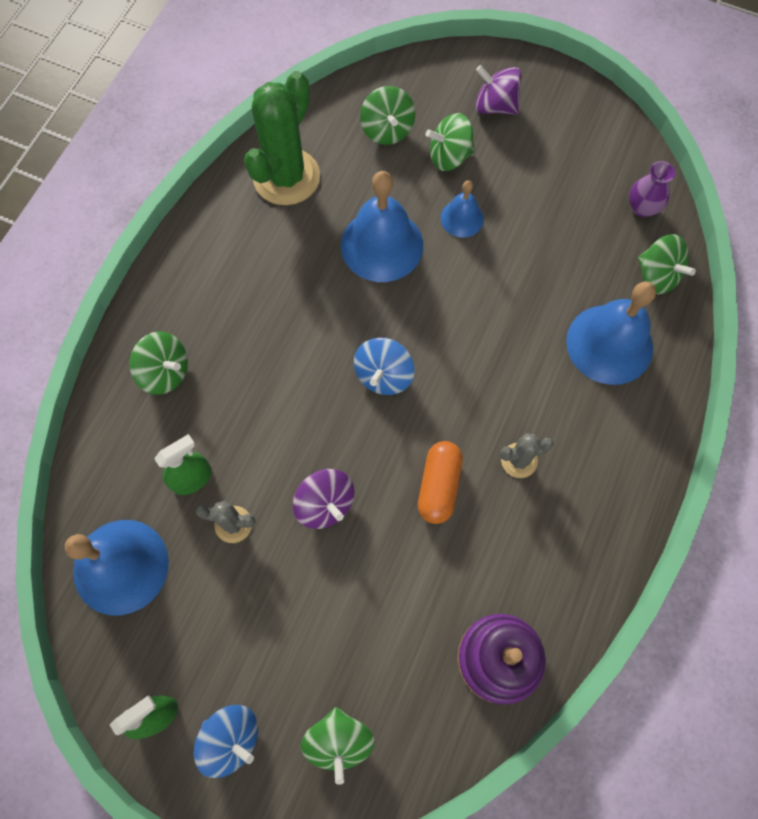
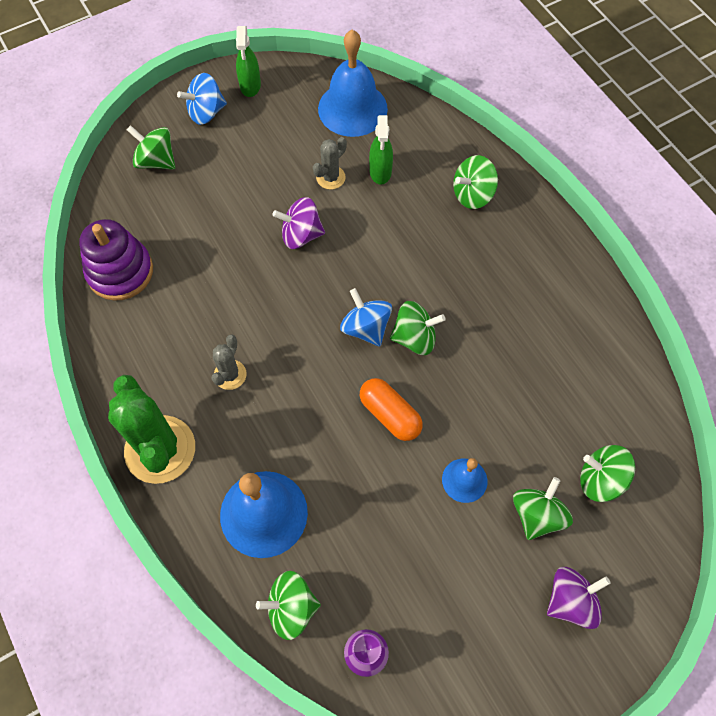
camera: 125 degrees right, 5 degrees down
green cactus [244,71,320,205] -> green cactus moved to [108,375,195,484]
blue bell [341,171,423,282] -> none
orange capsule [418,441,463,524] -> orange capsule moved to [360,378,423,441]
none -> green spinning top [390,301,446,355]

